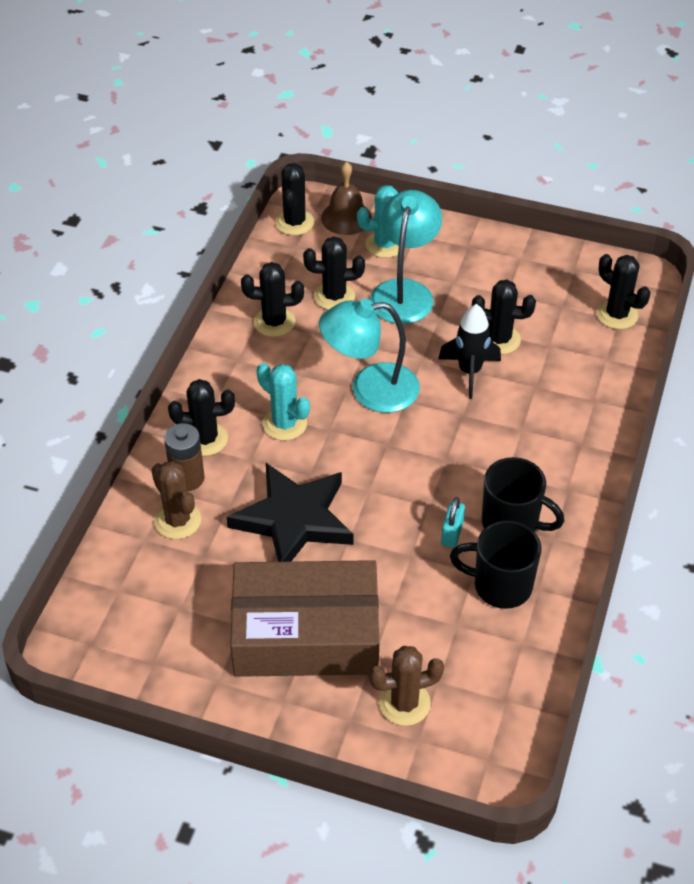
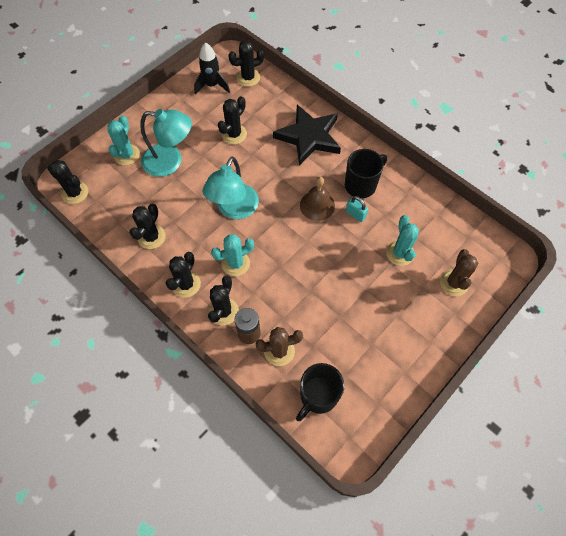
camera: 65 degrees left, 15 degrees up
black star [227,463,354,562] -> black star moved to [273,105,341,166]
brown box [230,560,379,677] -> none
black cactus [303,236,365,310] -> black cactus moved to [165,252,201,298]
brown bell [321,162,372,235] -> brown bell moved to [300,177,335,221]
turquoise lamp [370,190,442,324] -> turquoise lamp turned 150 degrees clockwise [140,109,192,177]
black rocket [438,304,501,399] -> black rocket moved to [194,43,230,94]
black mug [450,520,541,609] -> black mug moved to [296,363,344,421]
none -> turquoise cactus [386,215,419,266]

